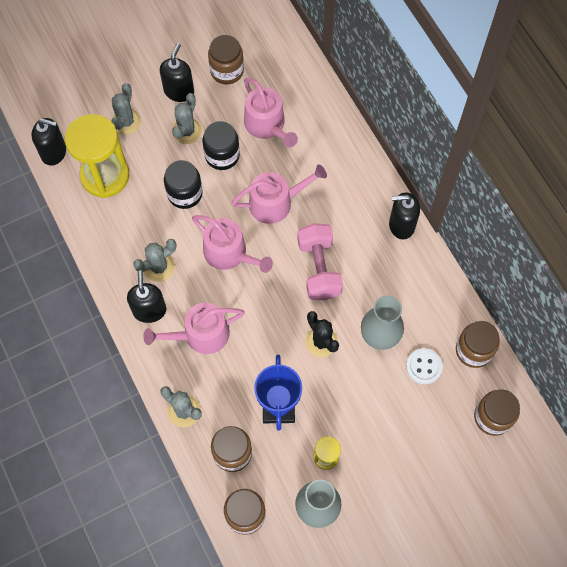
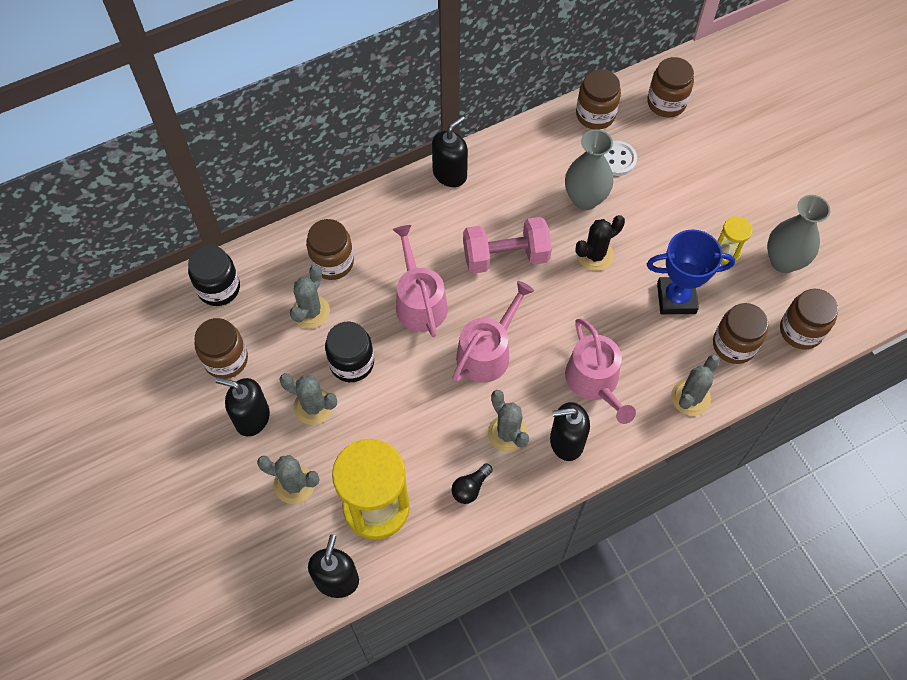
camera: 90 degrees left, 5 degrees down
black jar [164,160,203,209] -> black jar moved to [188,245,240,306]
pink watering can [244,78,298,147] -> grey cactus [290,265,330,328]
black soap dispenser [389,192,420,239] -> black soap dispenser turned 135 degrees counterclockwise [432,116,468,187]
none -> brown jar [306,219,354,280]
none -> black light bulb [451,463,493,504]

